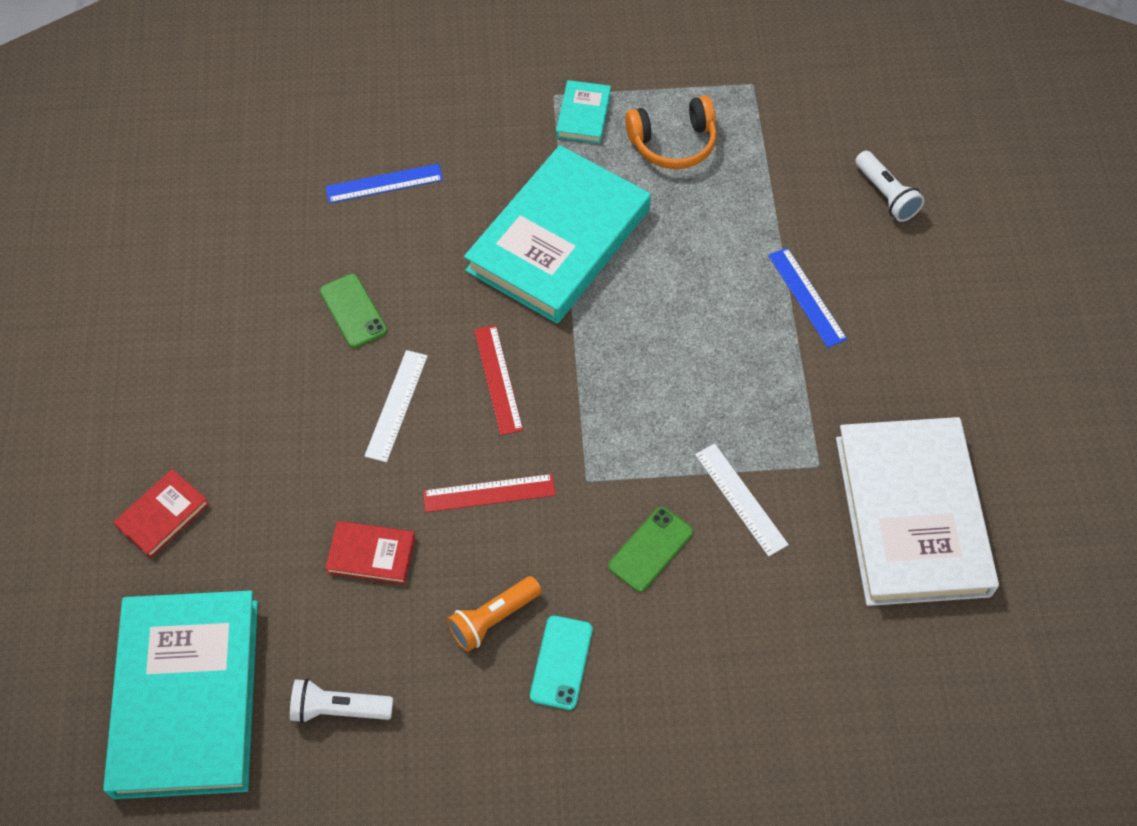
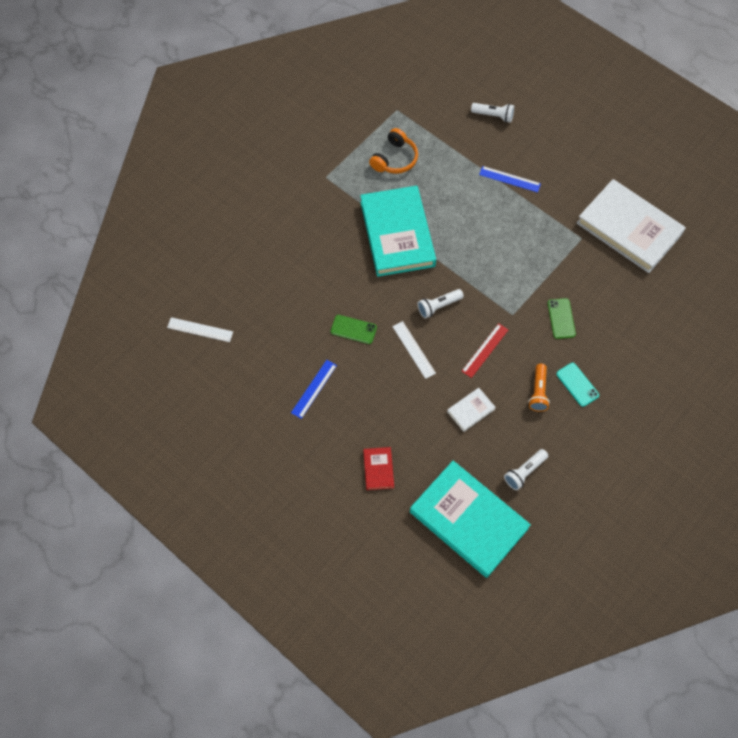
camera: 45 degrees left, 5 degrees up
blue ruler [325,163,443,203] -> blue ruler moved to [291,360,337,419]
red book [325,521,415,584] -> white book [447,388,496,432]
red ruler [474,325,523,435] -> white flashlight [418,289,464,319]
turquoise book [556,80,611,144] -> none
white ruler [695,444,789,557] -> white ruler moved to [167,317,233,342]

